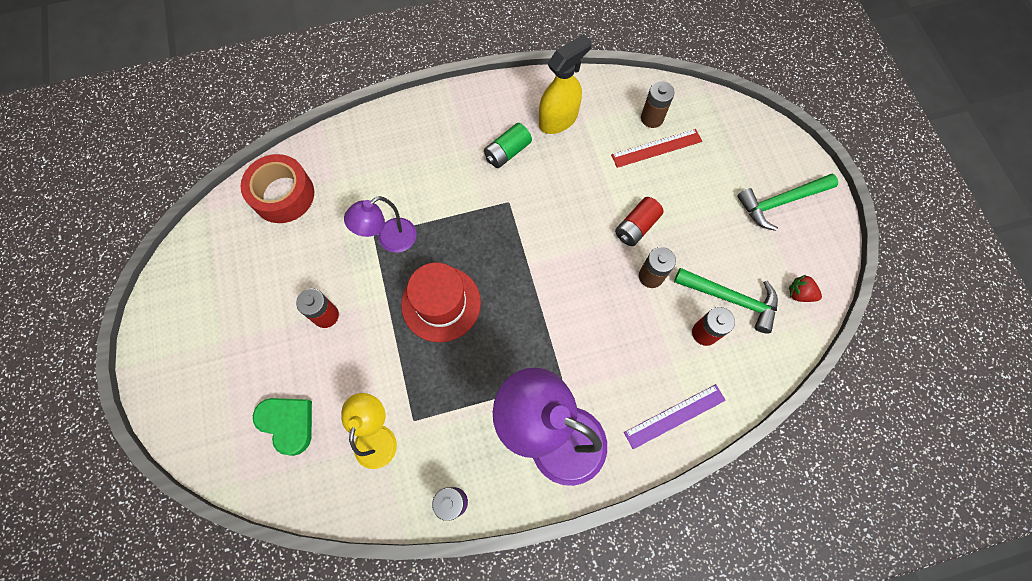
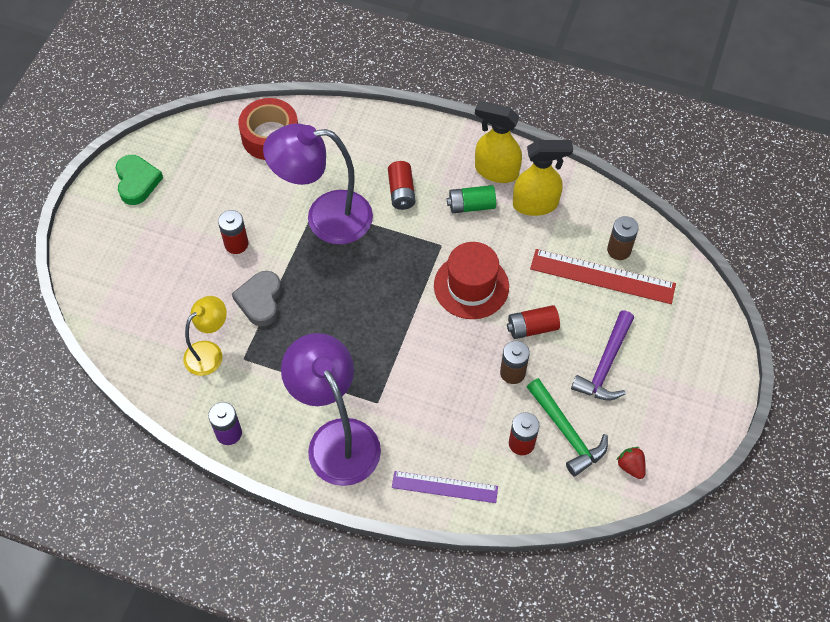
camera: 35 degrees right, 10 degrees down
green heart [253,398,312,456] -> green heart moved to [116,155,163,205]
purple lamp [344,196,417,253] -> purple lamp [263,123,373,244], size x1.78
red hat [401,263,481,342] -> red hat moved to [434,242,509,319]
red ruler [611,129,702,168] -> red ruler [530,249,676,304], size x1.50
green hammer [737,174,838,231] -> none
none -> grey heart [232,271,281,327]
none -> red battery [388,161,415,210]
none -> yellow spray bottle [475,101,522,183]
none -> purple hammer [571,311,634,401]

